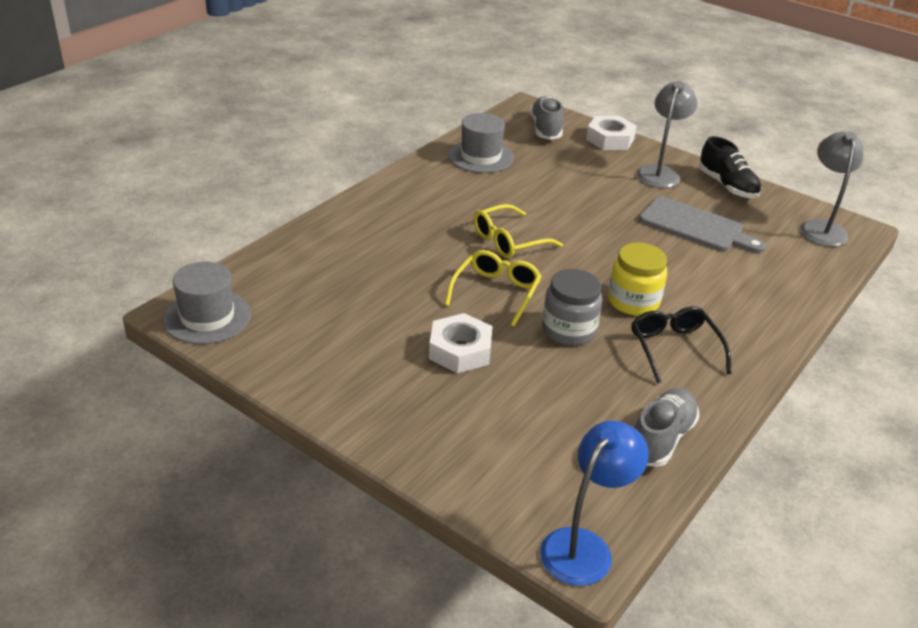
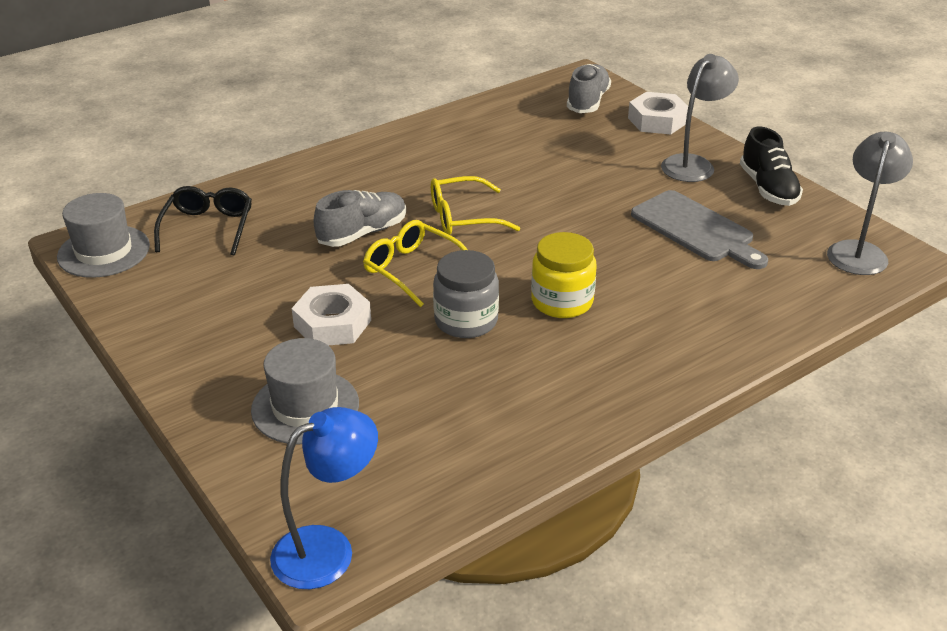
camera: 20 degrees right, 0 degrees up
yellow glasses [445,250,542,327] -> yellow glasses turned 90 degrees counterclockwise [363,220,468,307]
grey hat [448,113,514,173] -> grey hat moved to [251,338,359,445]
black glasses [631,306,732,384] -> black glasses moved to [154,186,252,256]
grey shoe [634,388,700,467] -> grey shoe moved to [314,190,406,247]

